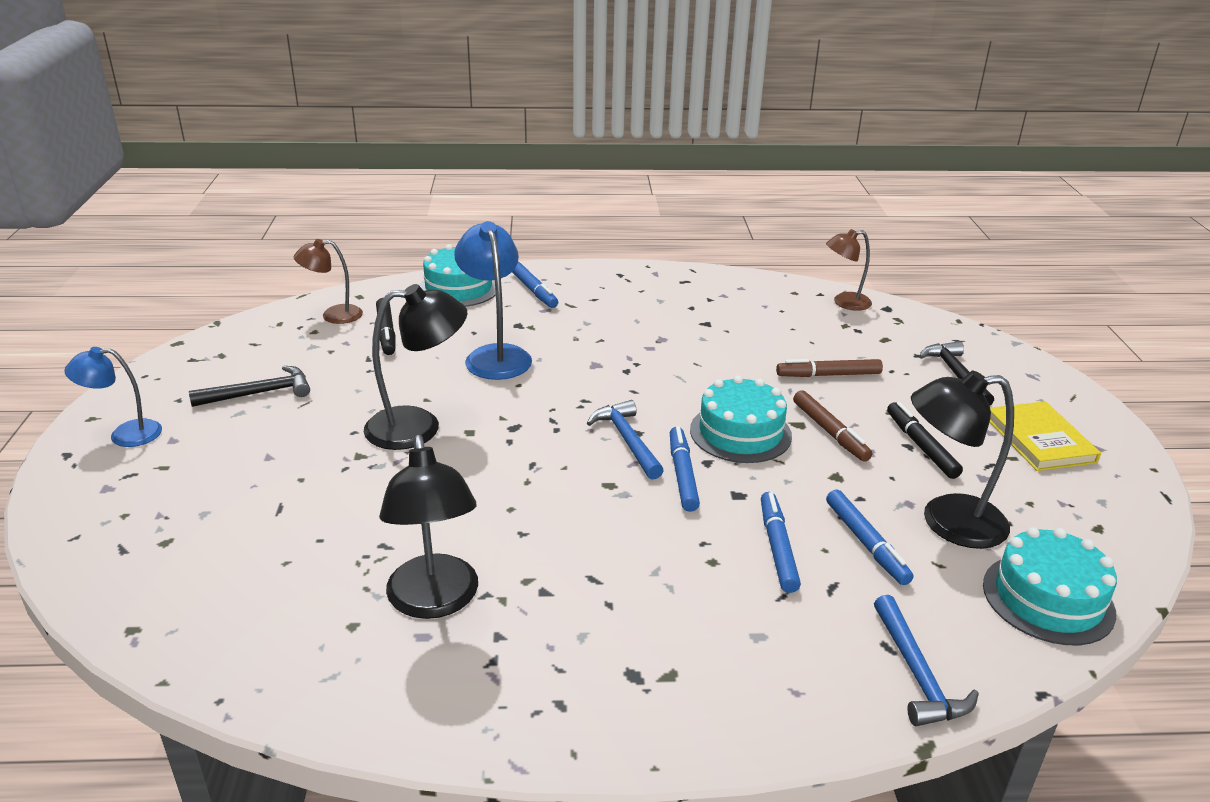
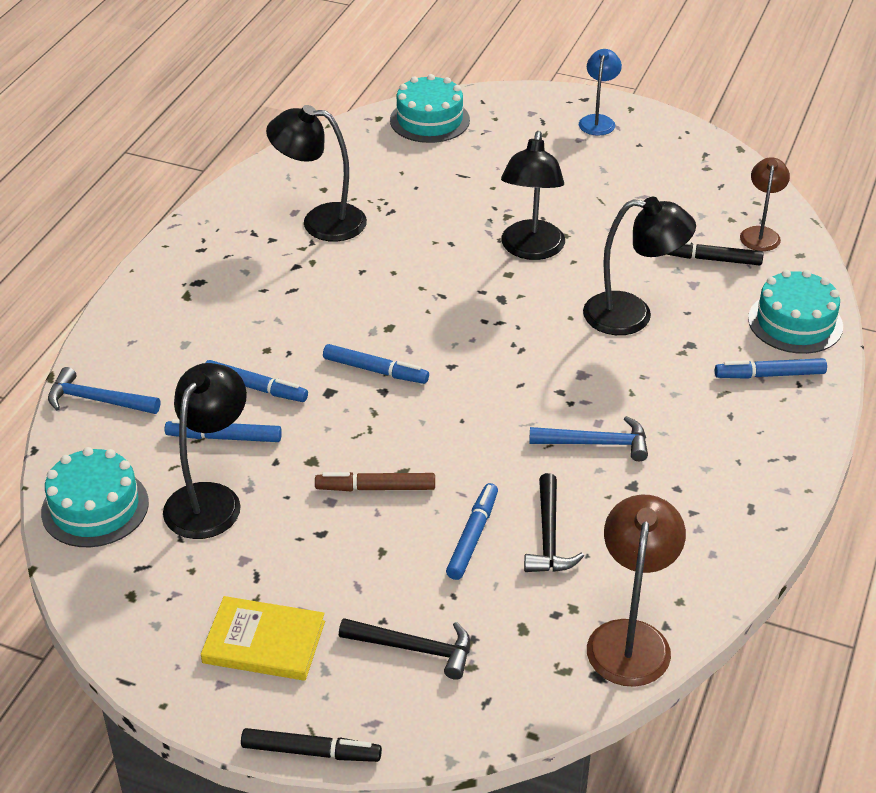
camera: 115 degrees right, 10 degrees up
black hammer [189,366,310,407] -> black hammer moved to [524,473,584,572]
blue lamp [454,221,532,380] -> black lamp [583,197,696,335]
blue hammer [587,400,664,480] -> blue hammer moved to [529,416,648,461]
turquoise cake [690,375,792,463] -> turquoise cake moved to [390,74,470,143]
brown marker [776,359,883,377] -> blue marker [446,483,498,580]
brown lamp [826,229,872,311] -> brown lamp [587,495,686,687], size x1.58
black marker [887,402,963,479] -> black marker moved to [241,728,382,762]

